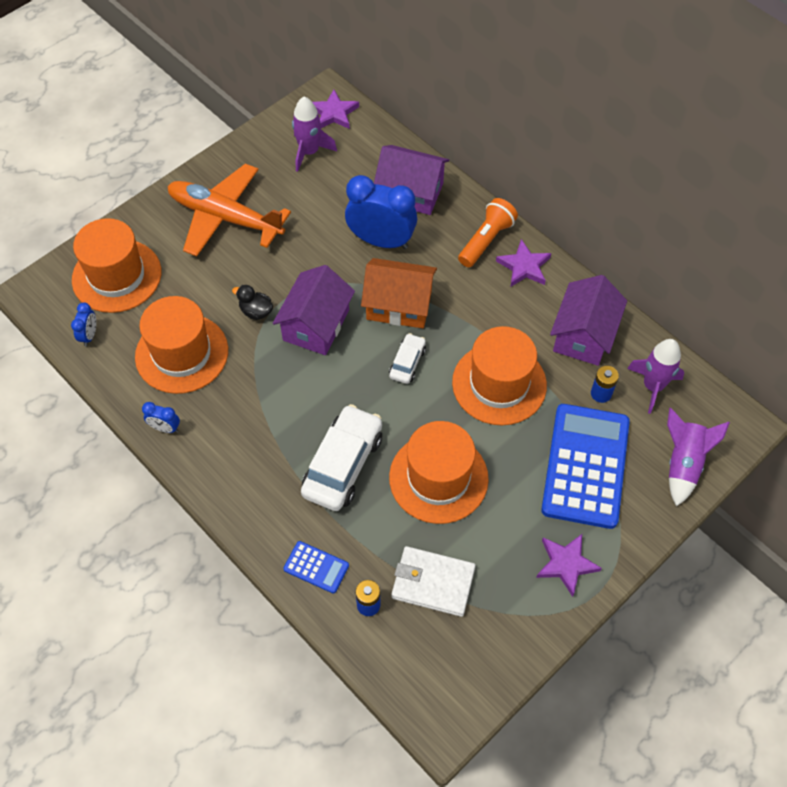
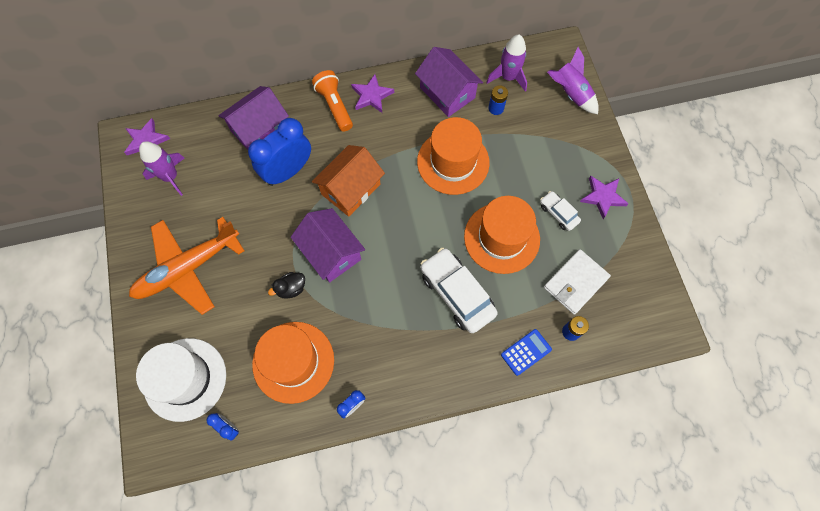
camera: 60 degrees left, 10 degrees up
orange hat [72,218,161,313] -> white hat [136,338,226,422]
white car [389,333,426,384] -> white car moved to [540,191,581,231]
blue calculator [541,404,630,529] -> none

